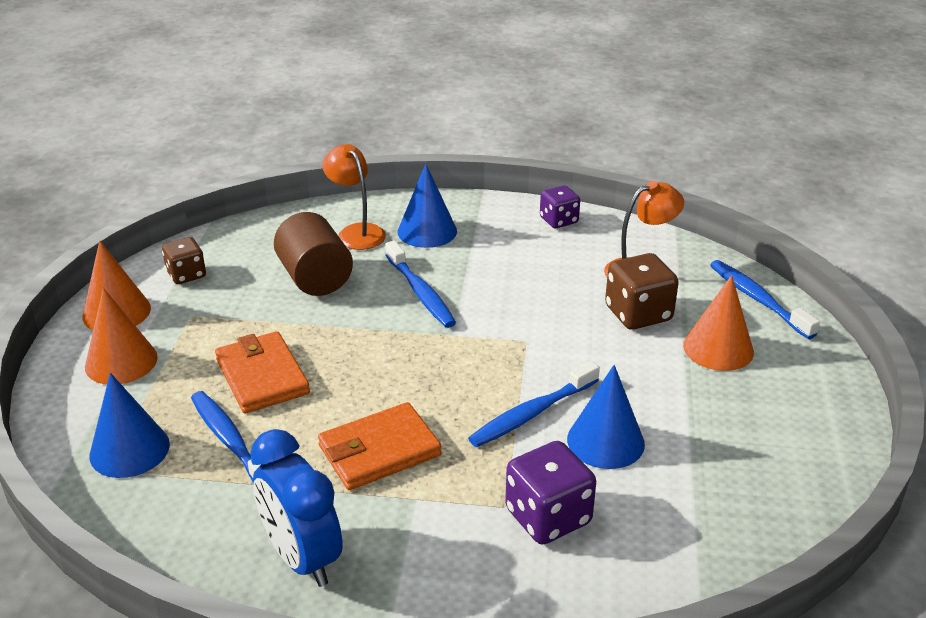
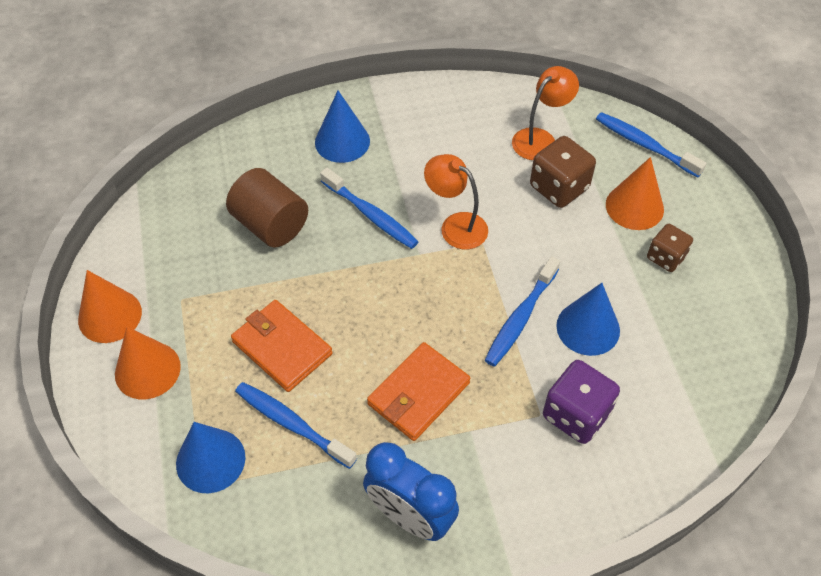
camera: 20 degrees left, 20 degrees up
brown dice [162,237,206,284] -> brown dice moved to [647,224,693,272]
orange lamp [322,144,386,250] -> orange lamp moved to [424,154,488,249]
purple dice [540,185,580,228] -> none

